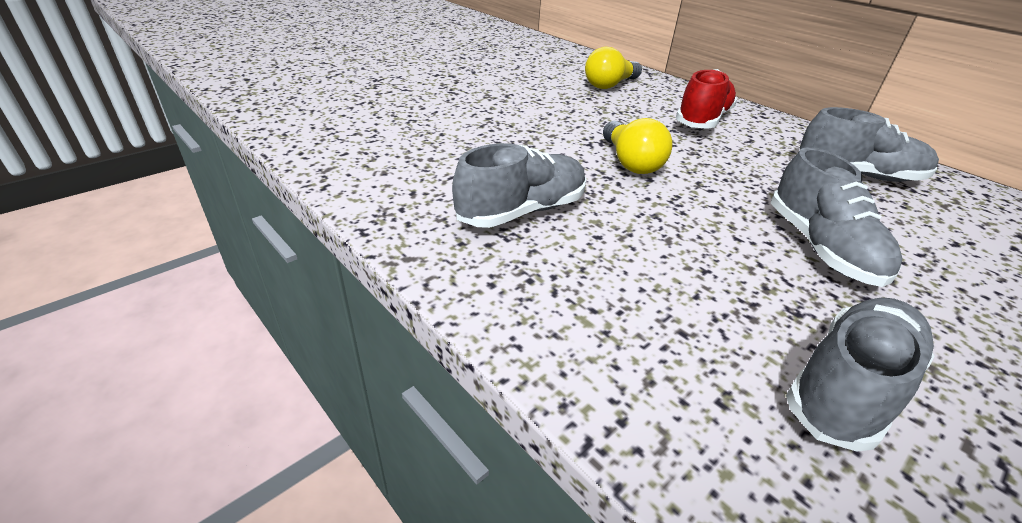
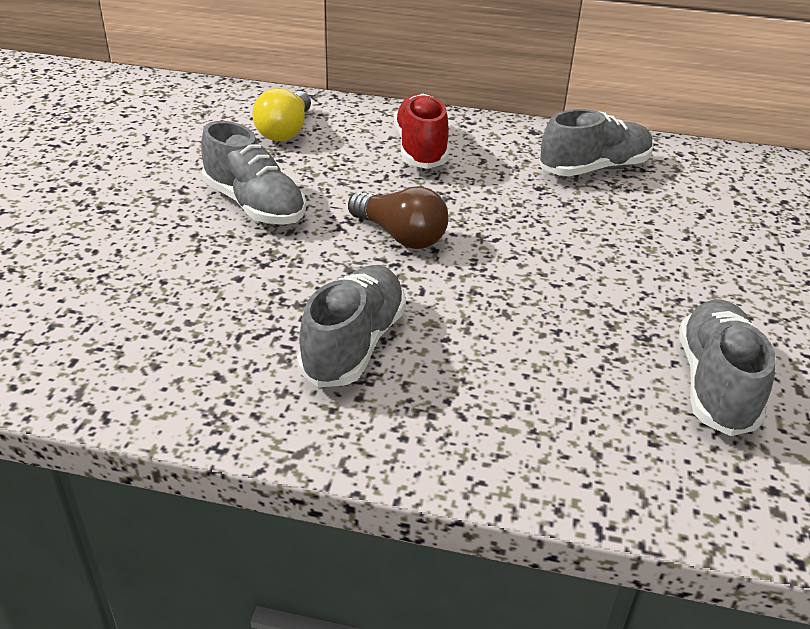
camera: 35 degrees left, 0 degrees up
yellow light bulb [603,118,673,174] -> brown light bulb [348,186,448,249]
grey shoe [771,147,903,287] -> grey shoe moved to [201,121,306,224]

